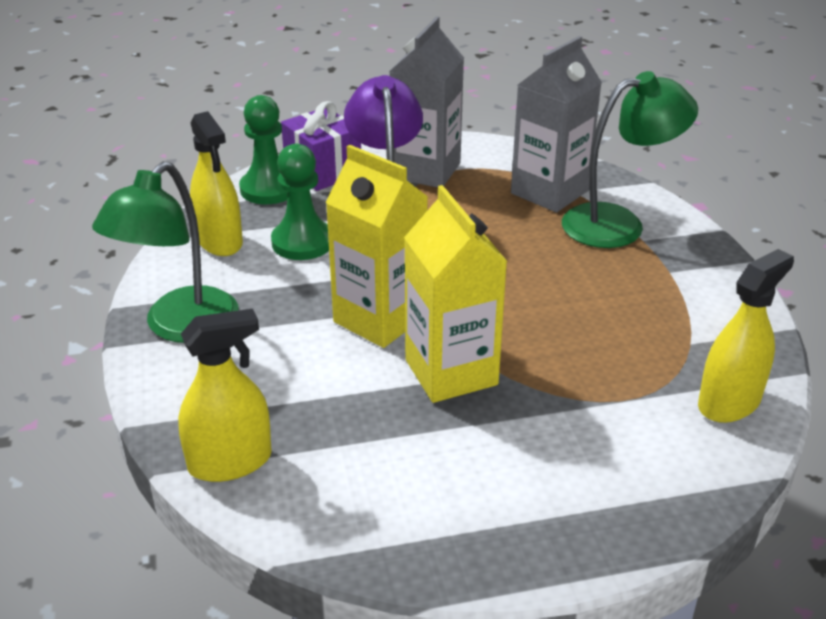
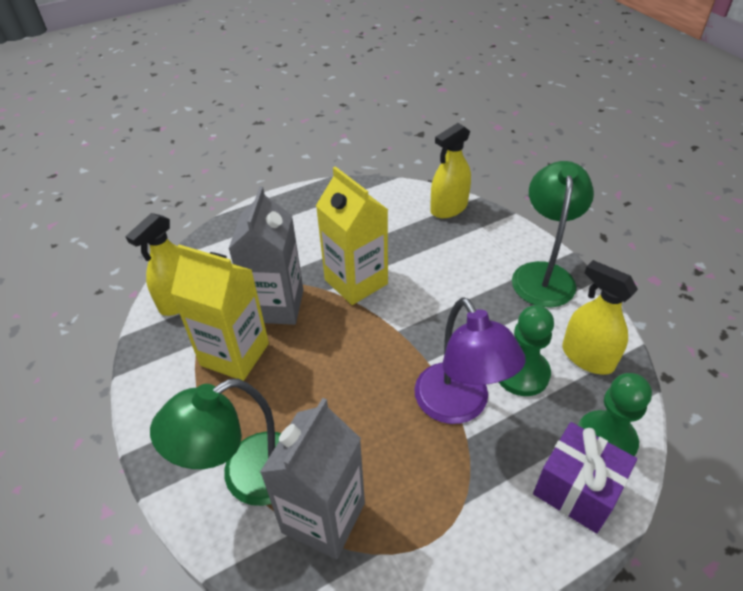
camera: 165 degrees right, 10 degrees up
yellow carton [325,145,428,348] -> yellow carton moved to [171,244,269,381]
grey carton [389,16,464,187] -> grey carton moved to [228,186,303,325]

